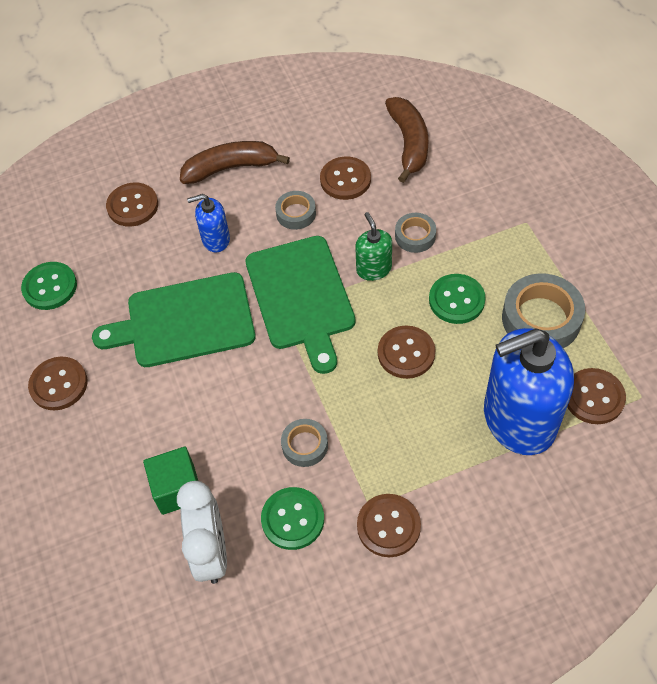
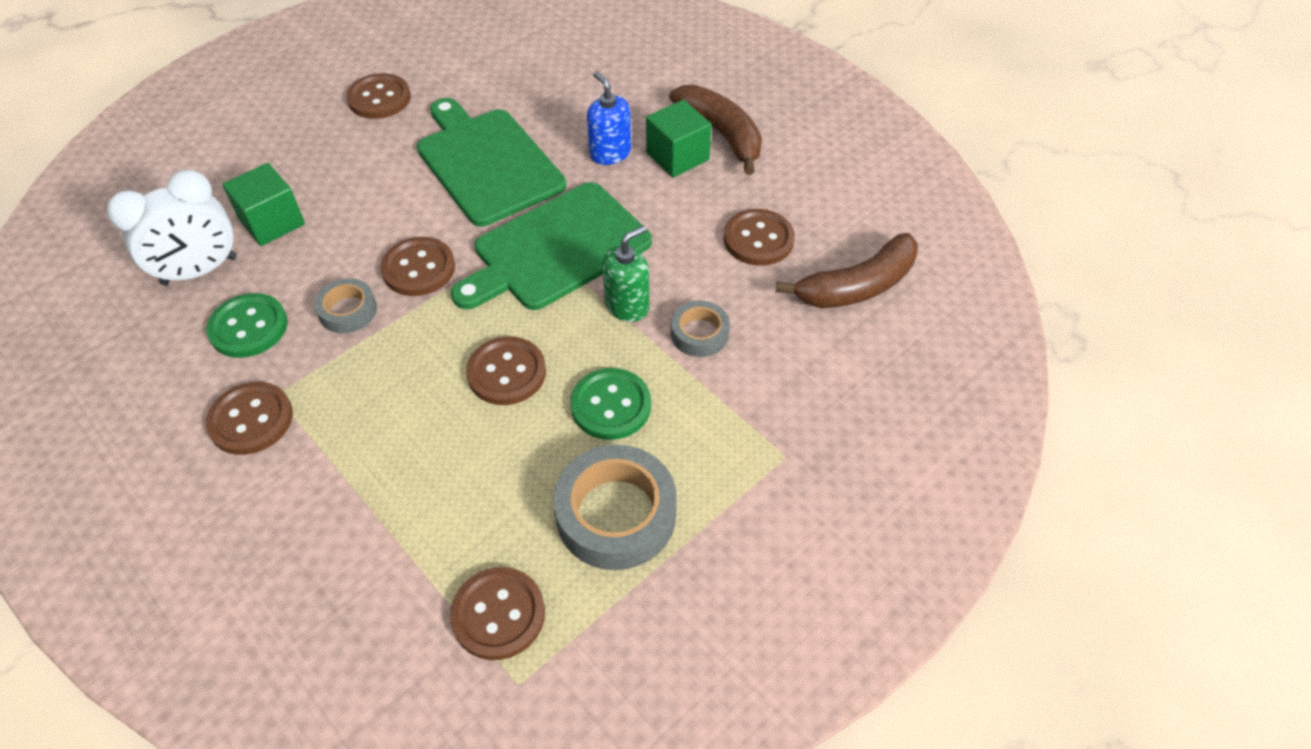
camera: 65 degrees right, 5 degrees down
green button [21,262,77,310] -> none
brown button [106,182,158,227] -> brown button moved to [380,237,455,296]
grey tape [275,191,316,230] -> none
blue soap dispenser [484,328,574,455] -> none
none -> green cube [646,100,711,177]

